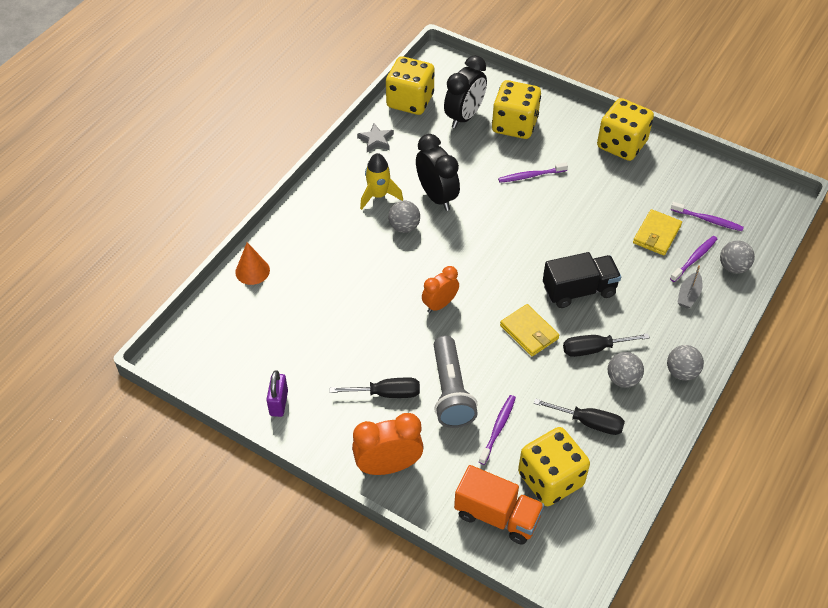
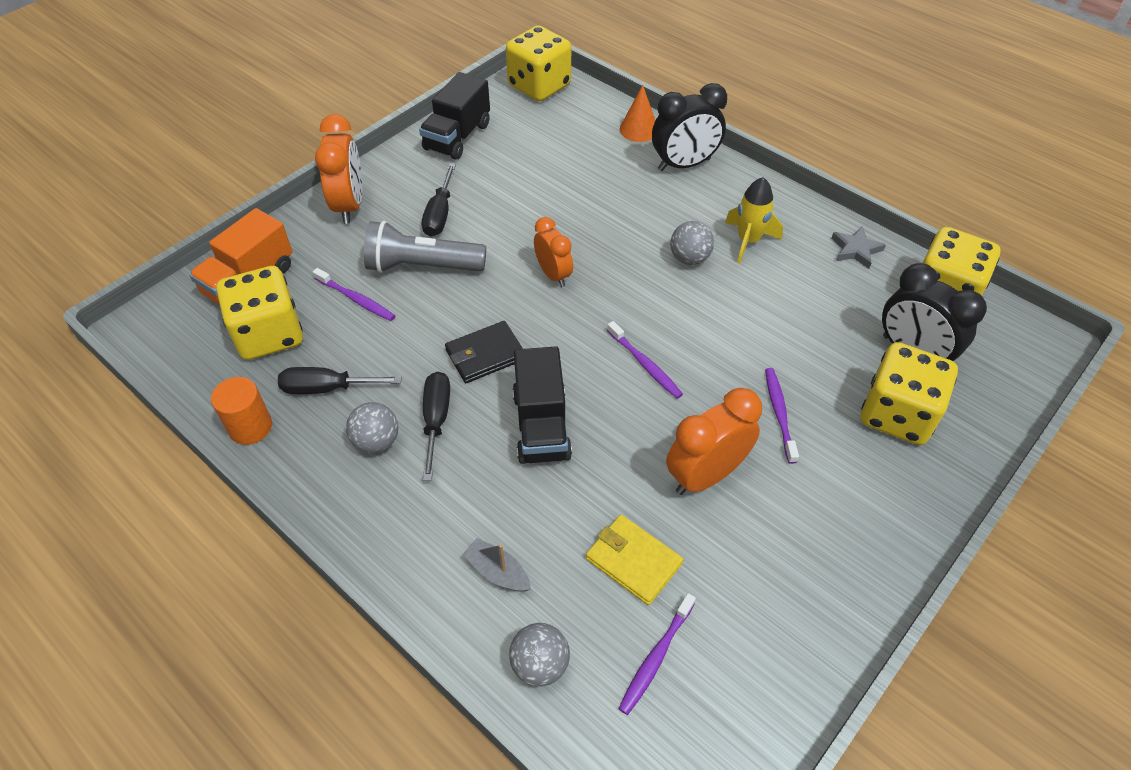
camera: 100 degrees right, 0 degrees up
purple padlock [266,371,288,417] -> black truck [419,72,490,160]
black clock [416,134,460,211] -> black clock moved to [652,83,727,171]
yellow wallet [500,304,559,356] -> black wallet [445,321,523,383]
black screwdriver [534,398,625,435] -> black screwdriver turned 60 degrees clockwise [278,367,402,394]
yellow dice [597,98,654,161] -> yellow dice moved to [506,25,571,101]
grey ball [667,345,704,381] -> none
purple toothbrush [670,236,717,282] -> purple toothbrush moved to [607,321,683,399]
none -> orange cylinder [211,377,272,445]
none -> orange clock [666,388,762,495]

